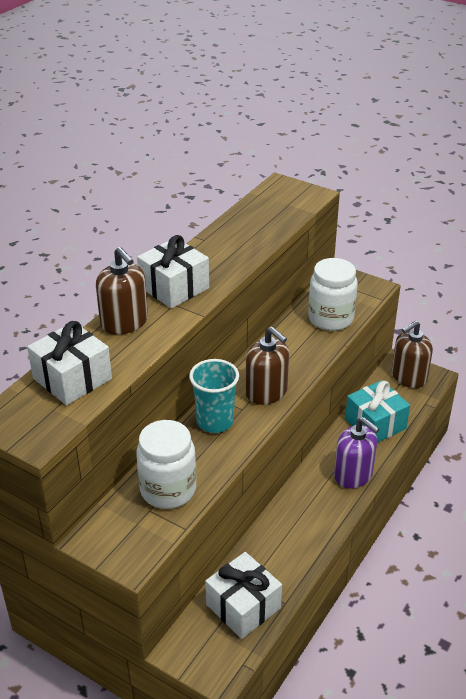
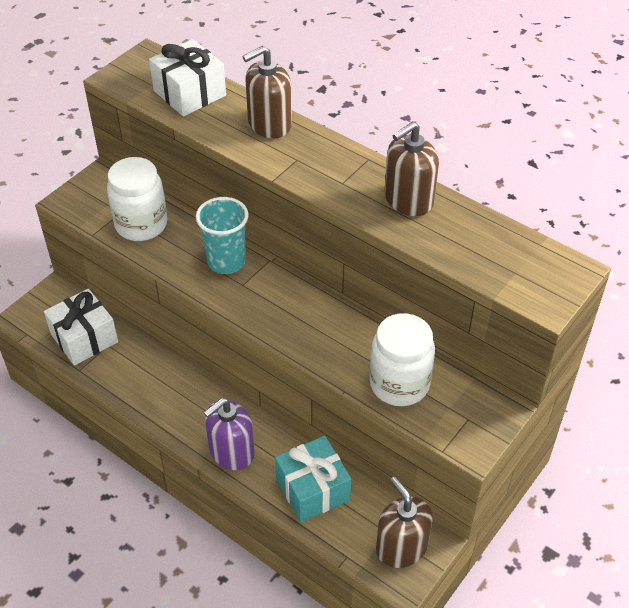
camera: 95 degrees right, 10 degrees up
white gift [137,235,209,309] -> none
brown soap dispenser [245,327,289,405] -> brown soap dispenser moved to [384,122,439,216]

